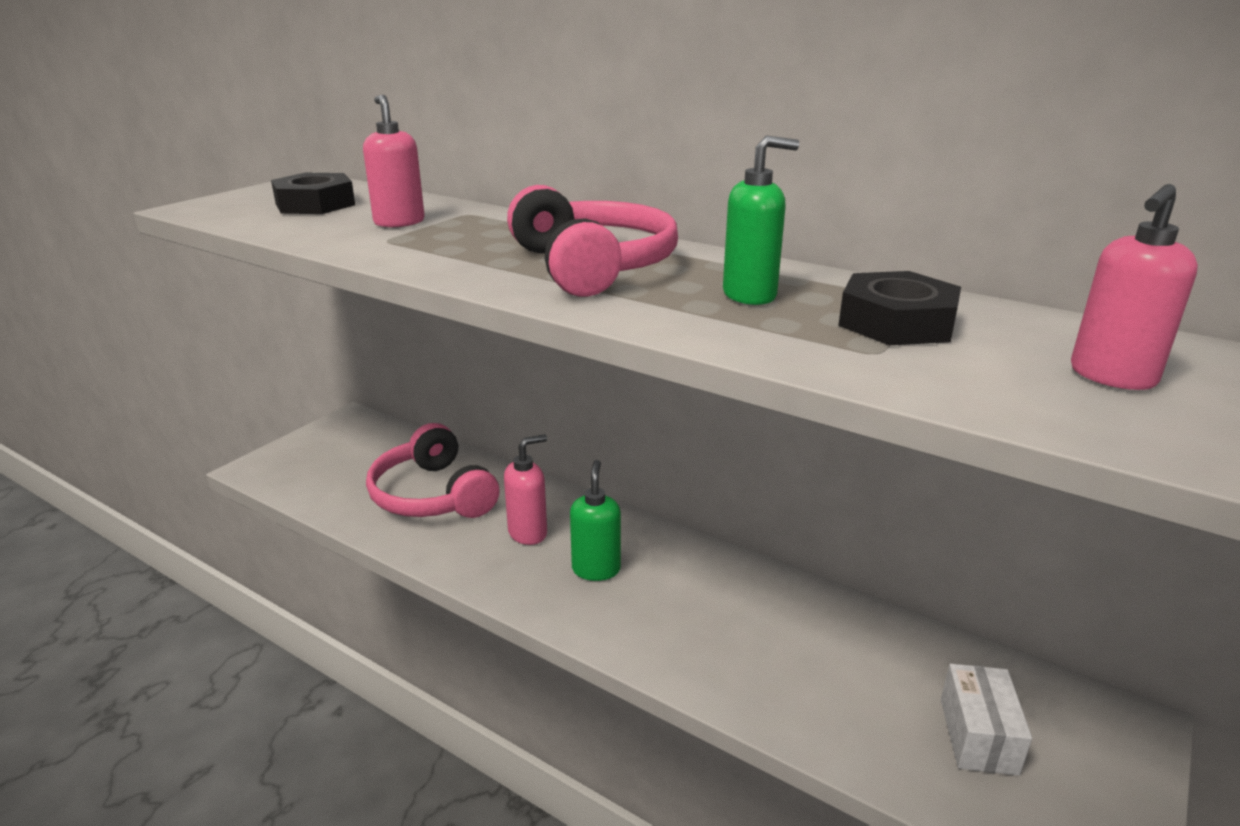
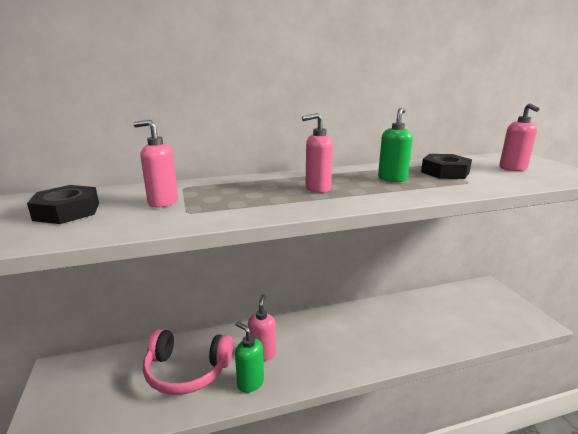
camera: 50 degrees left, 5 degrees down
pink headphones [507,185,678,297] -> pink soap dispenser [302,113,333,193]
green soap dispenser [570,460,621,581] -> green soap dispenser moved to [235,322,264,393]
white box [941,664,1032,775] -> none

